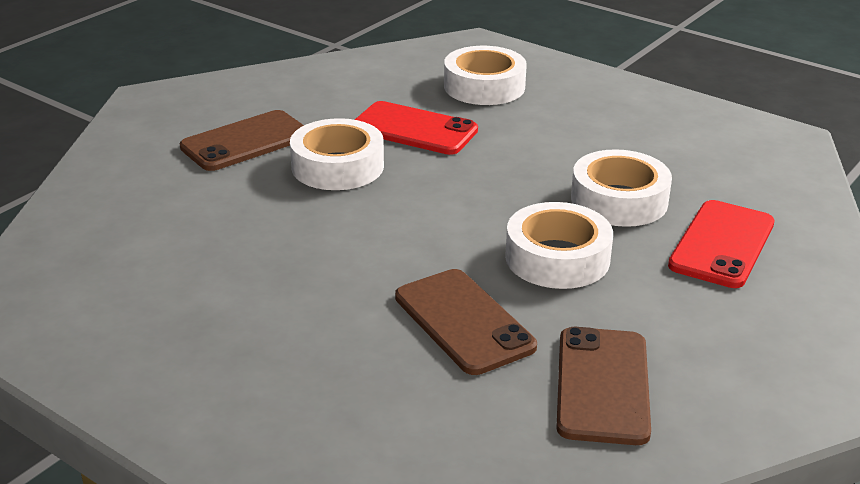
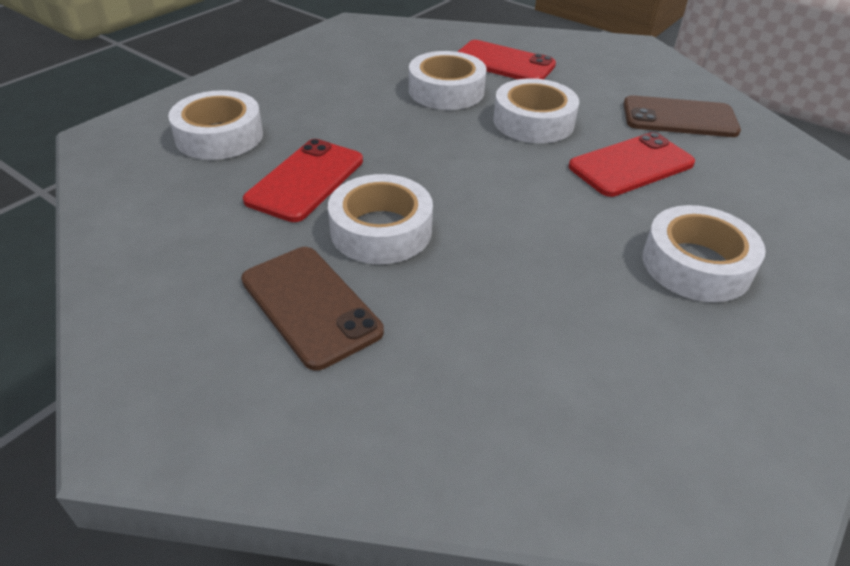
camera: 90 degrees left, 10 degrees up
brown phone [395,269,537,375] -> red phone [569,132,695,197]
none -> white tape [643,205,766,302]

